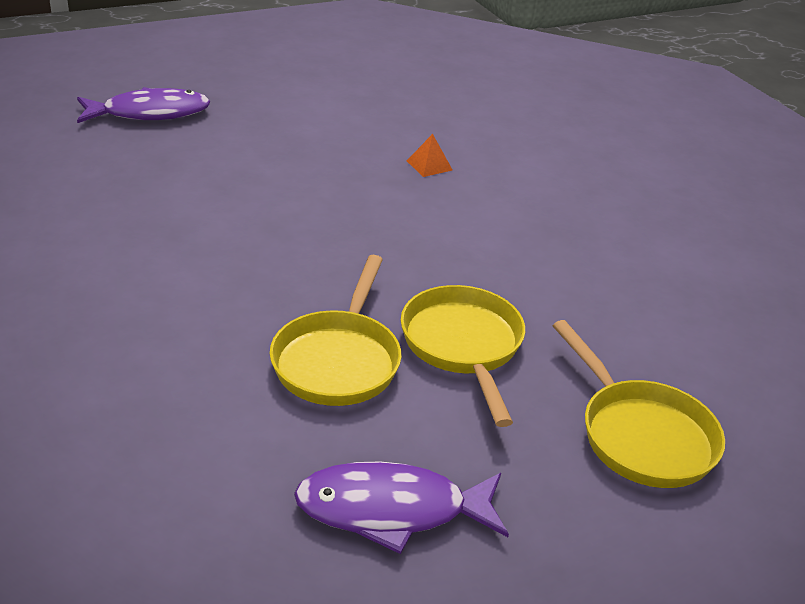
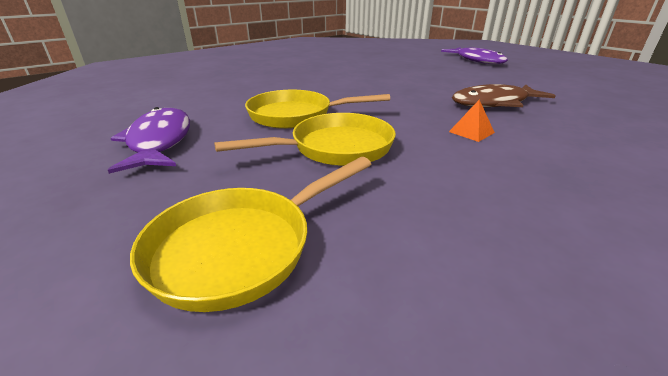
camera: 80 degrees right, 5 degrees down
orange pyramid [407,134,452,177] -> orange pyramid moved to [449,100,495,142]
none -> brown fish [452,84,556,107]

